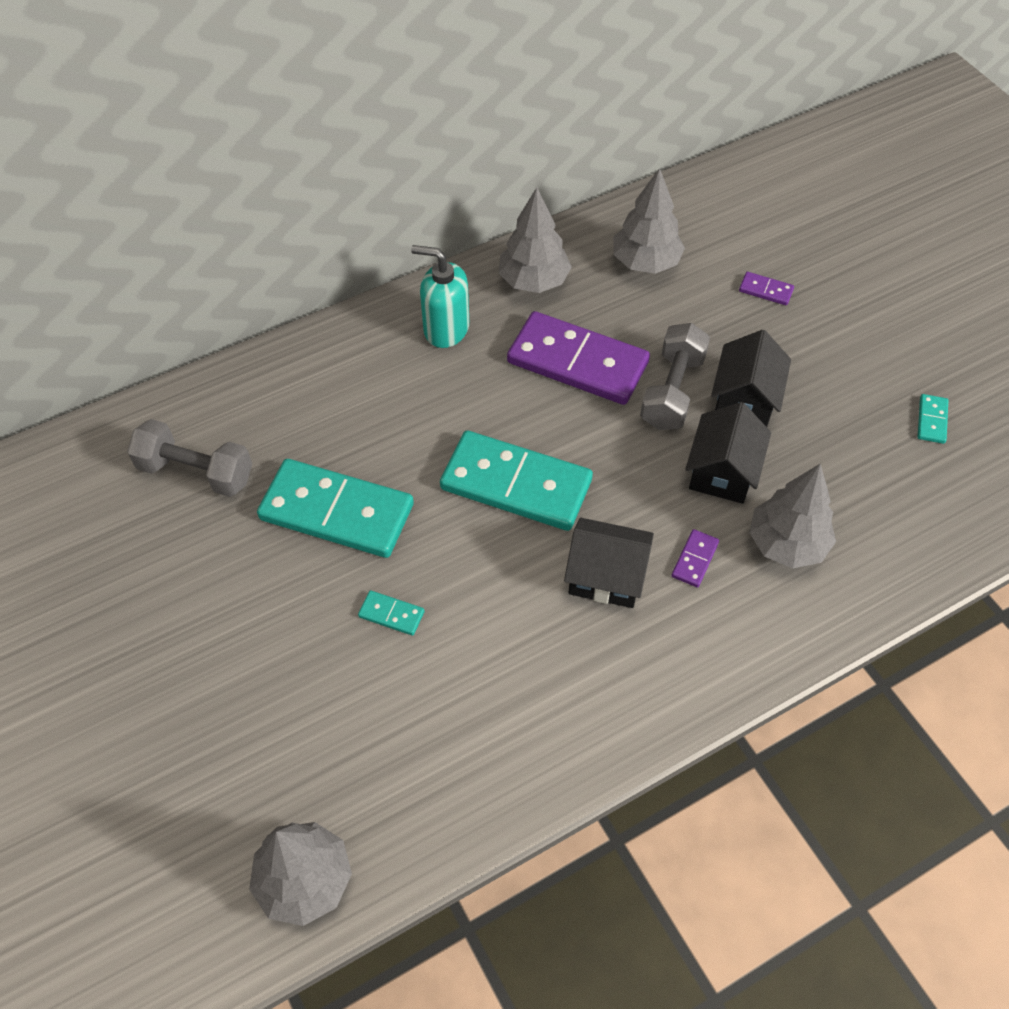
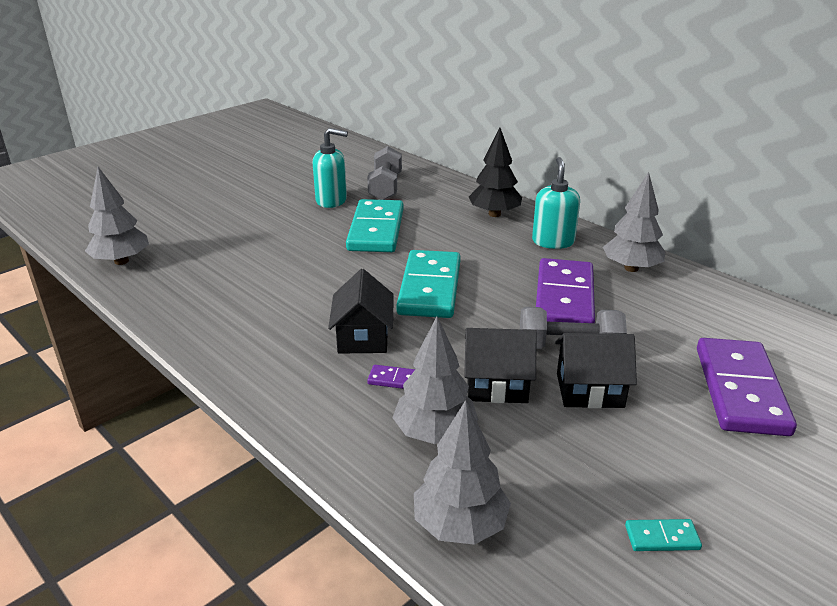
camera: 75 degrees right, 25 degrees down
turquoise domino [358,590,424,636] -> none
grey tree [613,168,685,274] -> grey tree moved to [414,400,511,545]
purple domino [739,272,794,305] -> purple domino [697,338,797,436], size x2.47
none -> turquoise soap dispenser [313,128,348,208]
none -> black tree [469,128,522,217]

